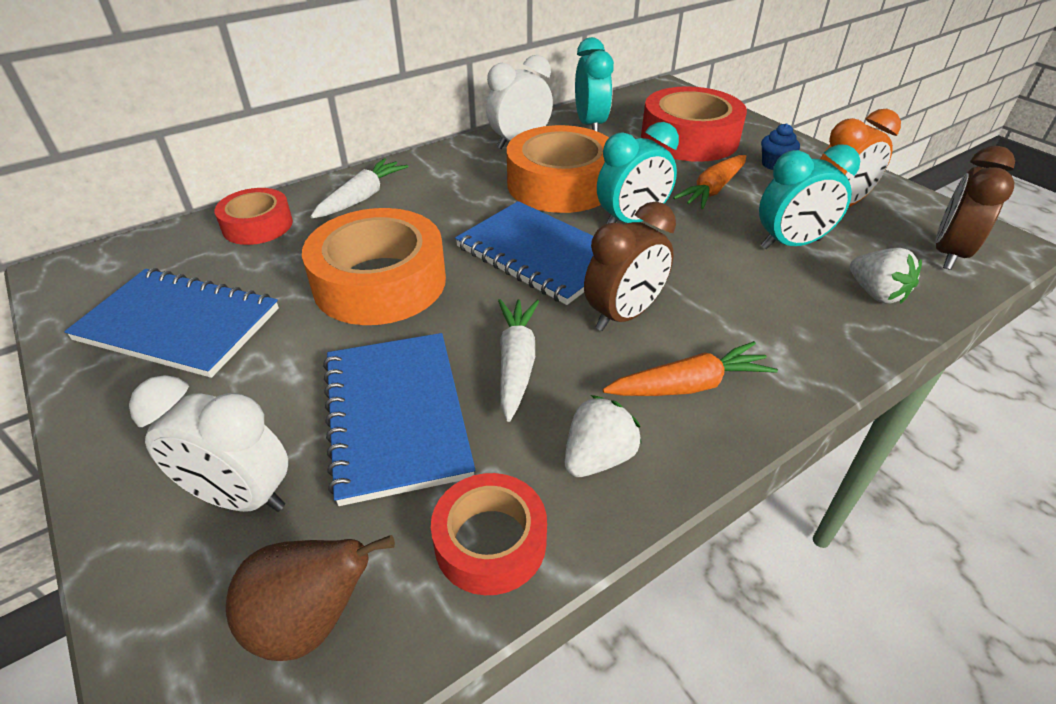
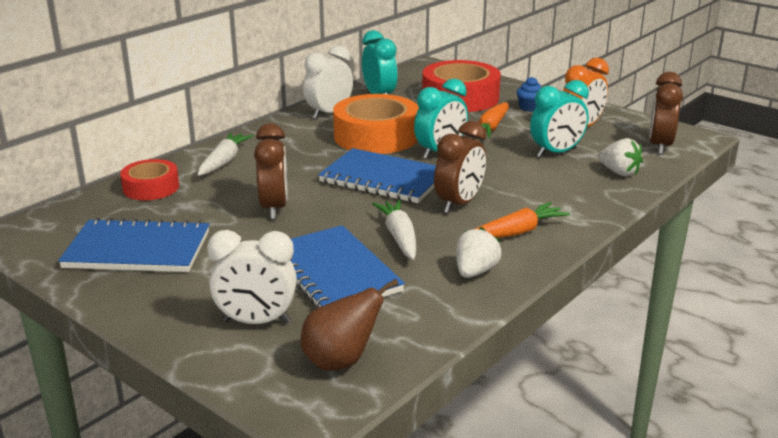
camera: 15 degrees left, 15 degrees down
orange tape [302,208,446,325] -> brown clock [254,123,287,219]
red tape [431,473,547,595] -> none

